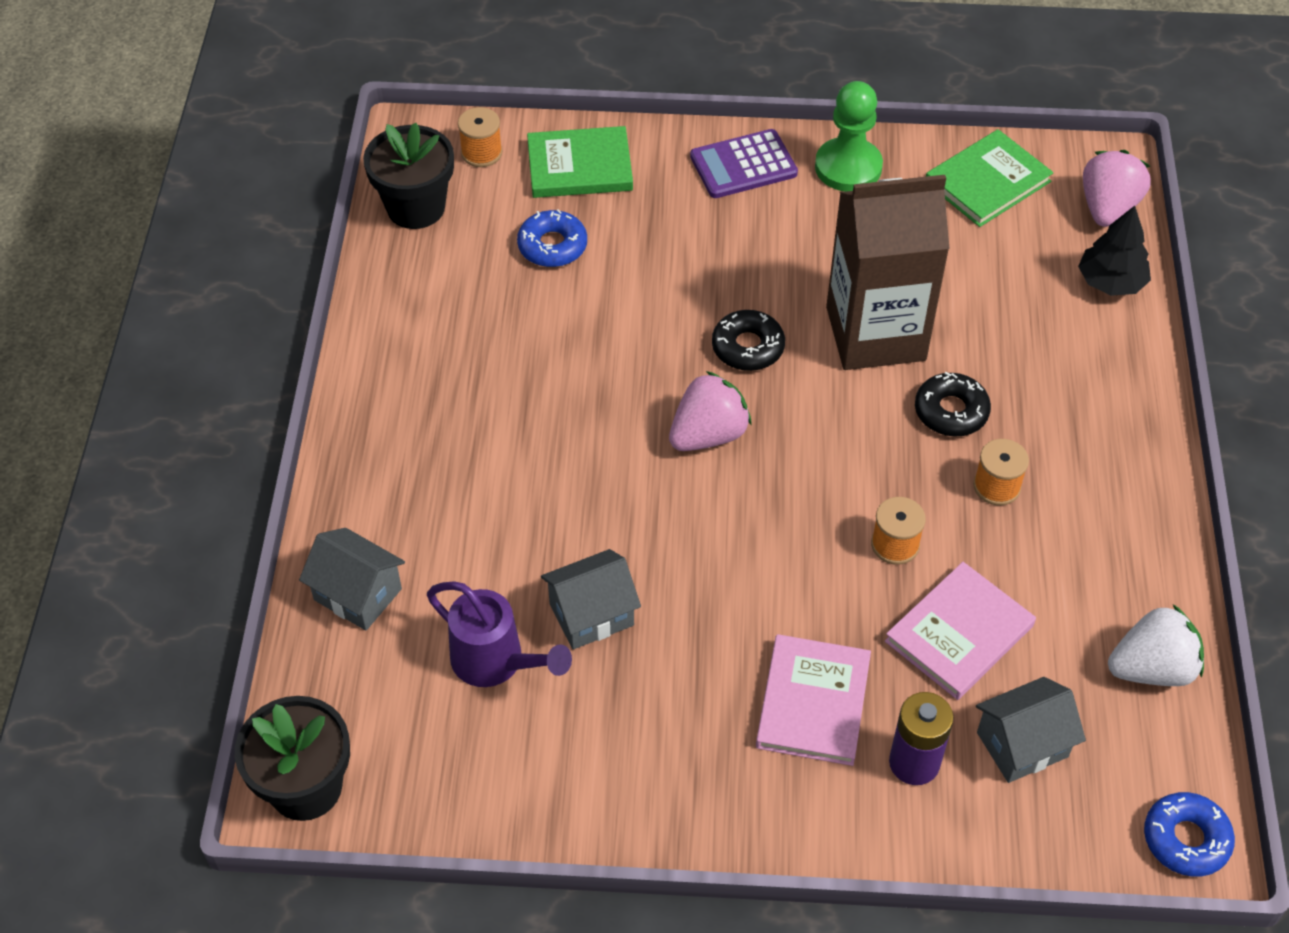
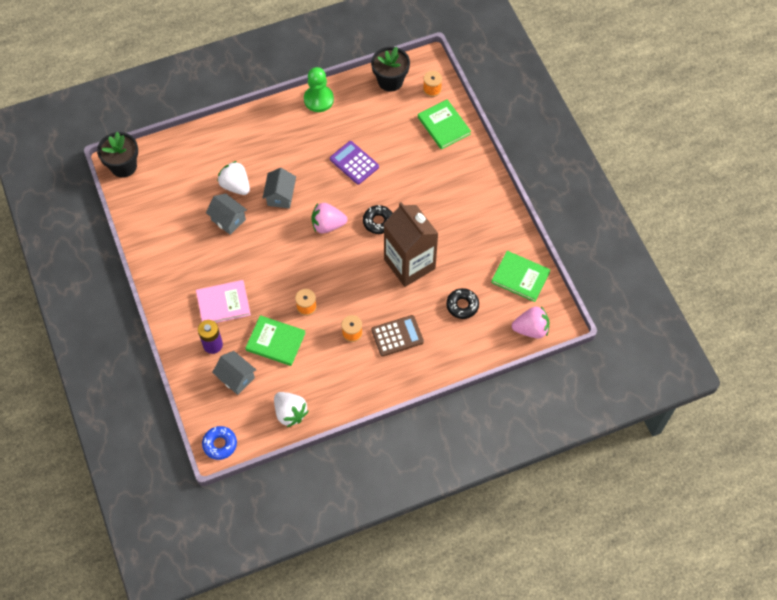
camera: 65 degrees right, 10 degrees up
grey house [299,528,405,631] -> grey house moved to [263,168,296,208]
purple watering can [427,581,572,687] -> none
blue donut [517,209,587,267] -> none
pink strawberry [669,371,752,451] -> pink strawberry turned 150 degrees clockwise [311,203,348,233]
purple calculator [690,129,798,198] -> purple calculator moved to [330,141,379,185]
green pawn [815,81,883,192] -> green pawn moved to [304,67,334,112]
pink book [885,562,1036,700] -> green book [245,315,305,366]
black donut [915,372,991,437] -> black donut moved to [446,288,479,319]
black tree [1078,206,1151,296] -> none
none -> white strawberry [217,161,250,195]
none -> brown calculator [371,315,424,357]

